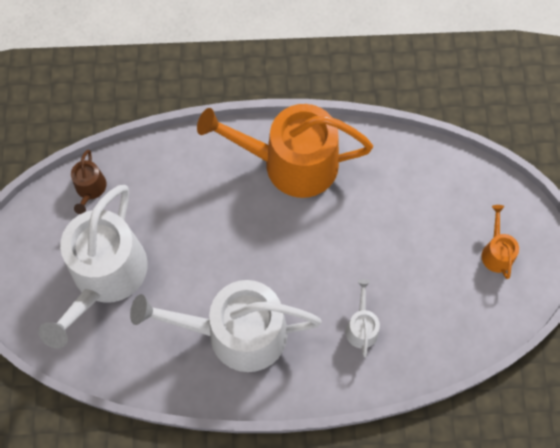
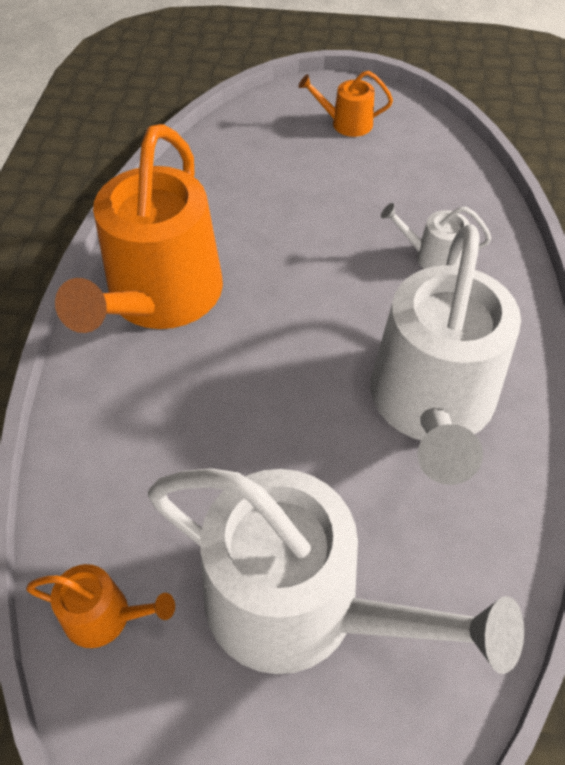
camera: 80 degrees left, 15 degrees down
brown watering can [71,150,106,214] -> orange watering can [26,564,175,648]

